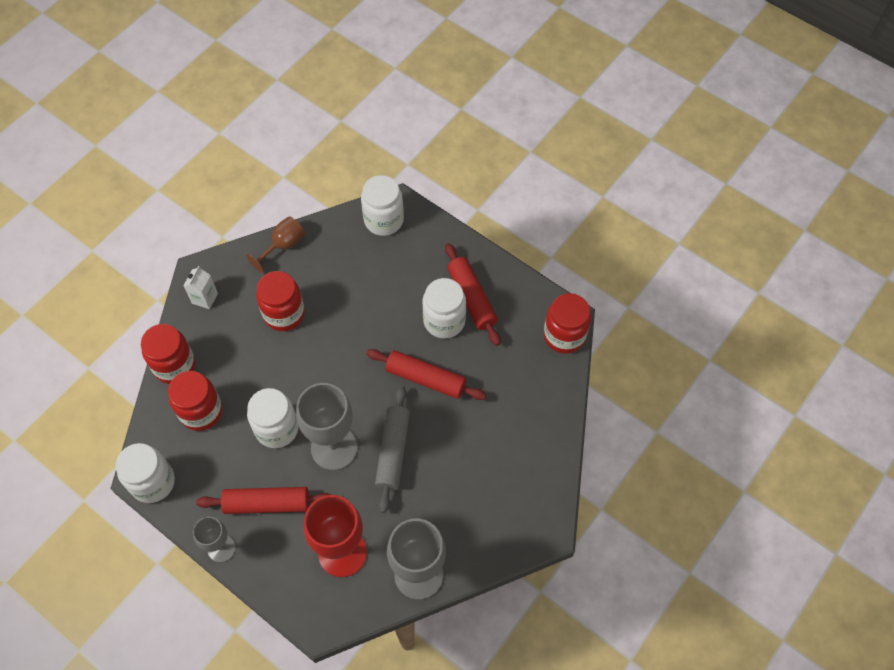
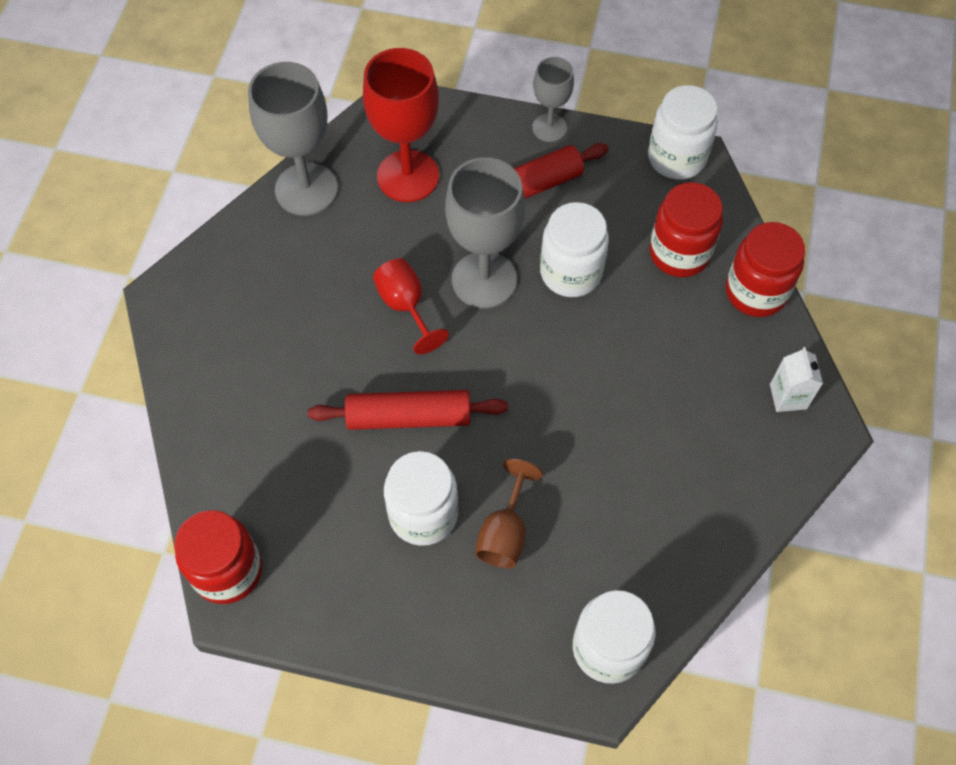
camera: 155 degrees right, 0 degrees up
brown goblet [246,216,305,273] -> brown goblet moved to [475,459,543,568]
red jar [256,271,305,331] -> none
grey rolling pin [375,386,410,513] -> red goblet [373,258,449,354]
red rolling pin [445,243,501,346] -> none

